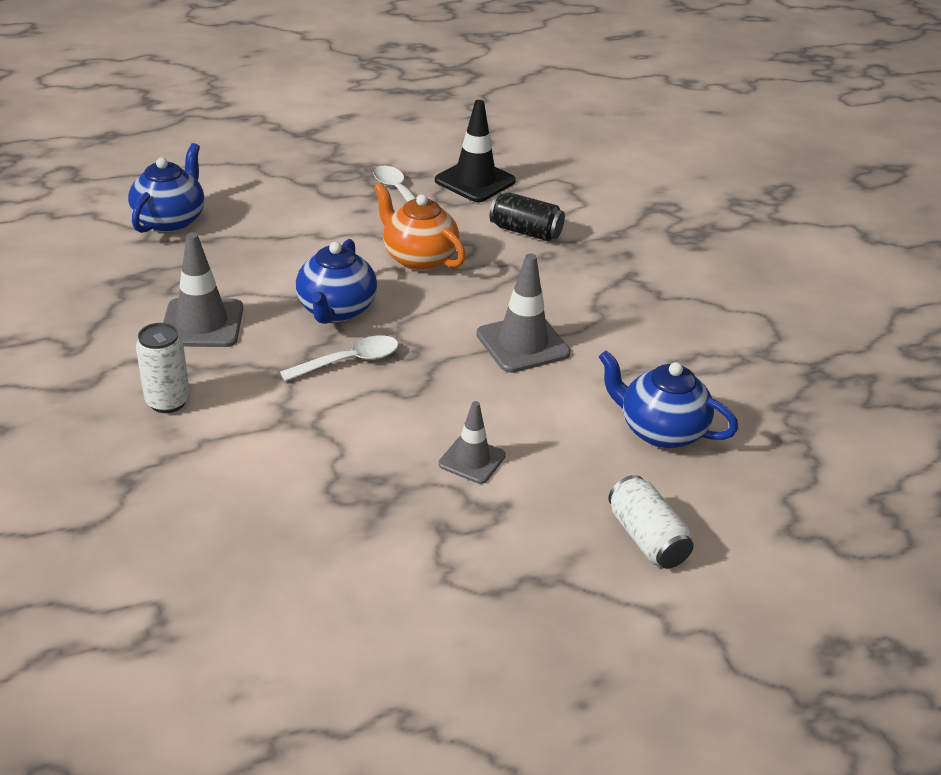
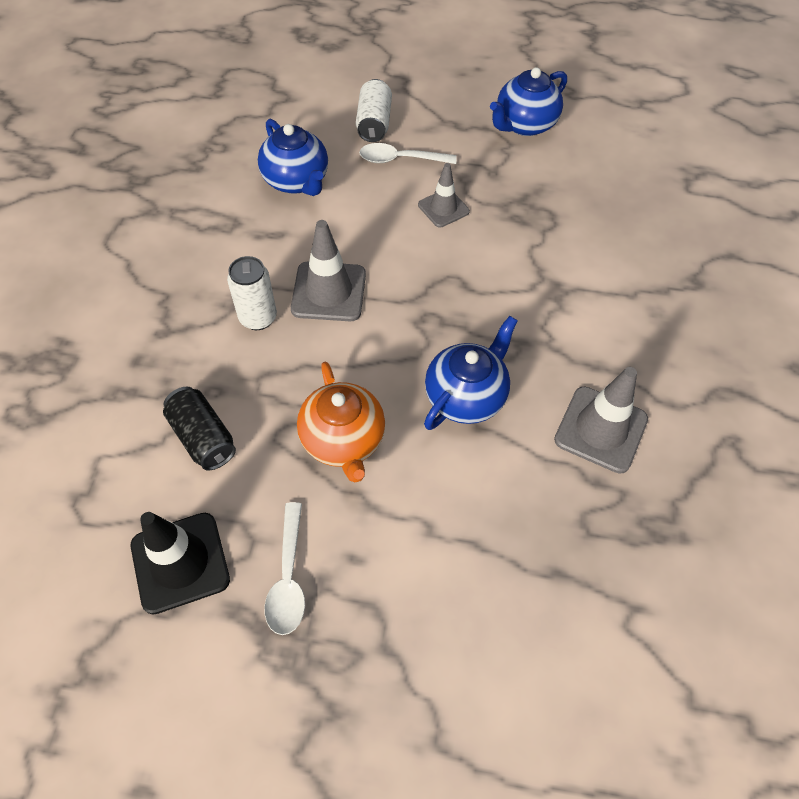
camera: 150 degrees left, 20 degrees up
blue teapot [128,143,204,233] -> blue teapot moved to [490,67,567,136]
white can [136,323,190,413] -> white can moved to [227,256,277,330]
white spoon [280,335,399,381] -> white spoon moved to [359,143,457,164]

